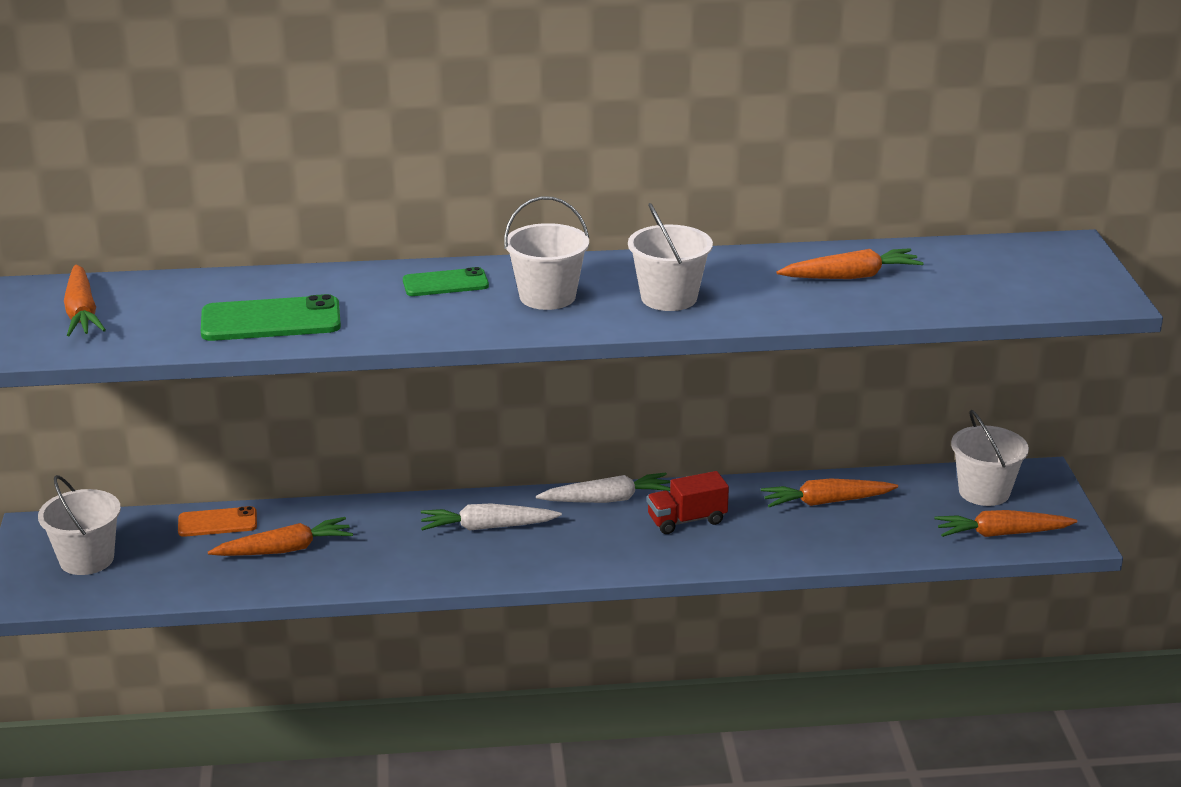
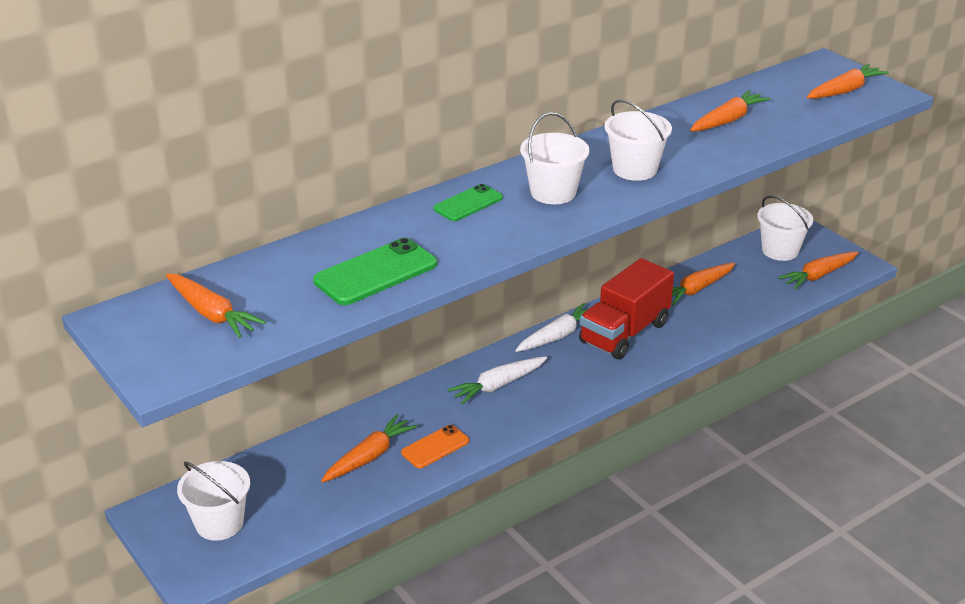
camera: 30 degrees left, 5 degrees up
orange phone [178,506,257,537] -> orange phone moved to [401,425,469,468]
red truck [647,471,729,534] -> red truck [579,258,674,359], size x1.75
none -> orange carrot [807,64,889,99]

